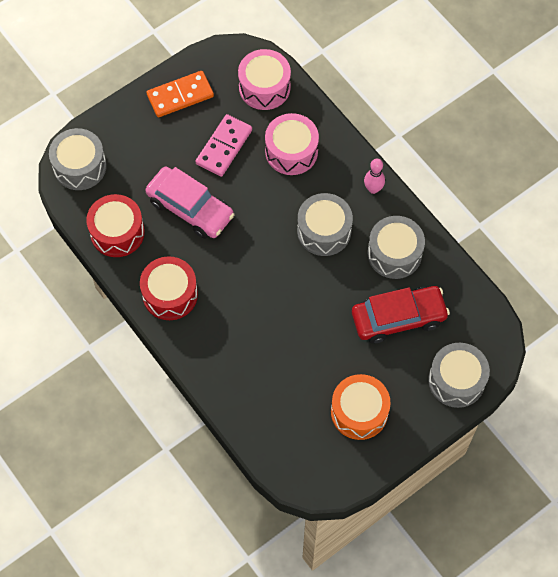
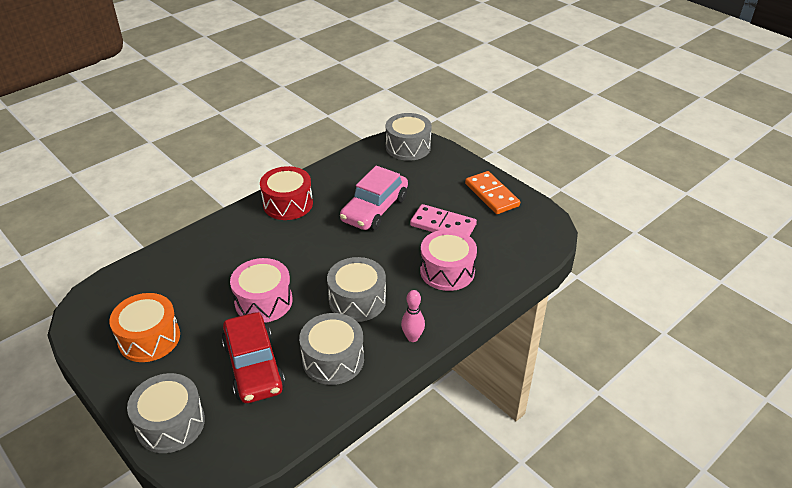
camera: 85 degrees right, 25 degrees down
red drum [86,194,145,257] -> none
pink drum [238,49,291,110] -> pink drum moved to [230,258,293,323]

